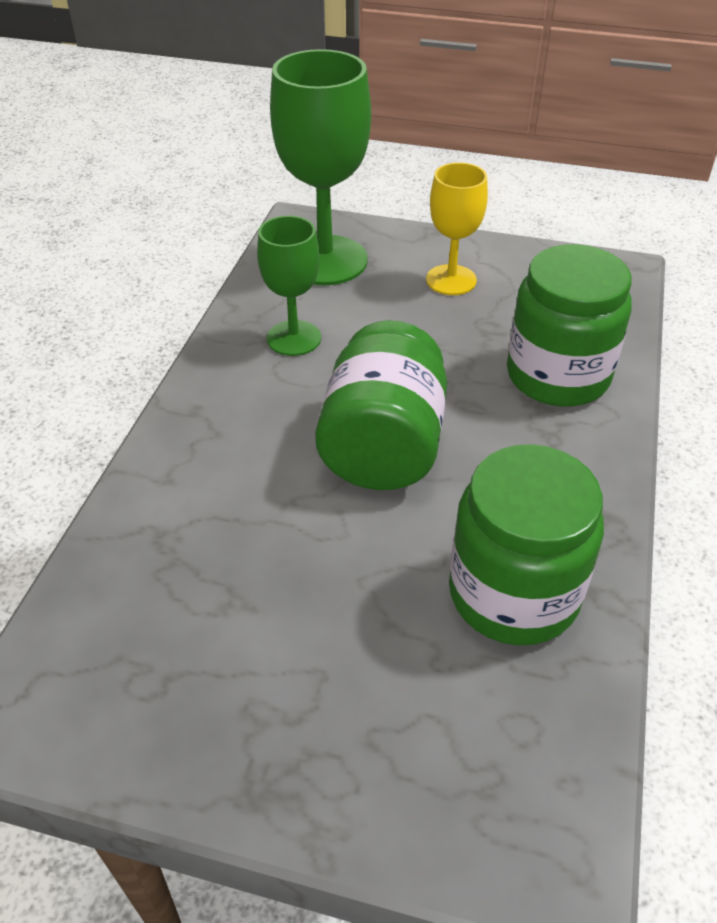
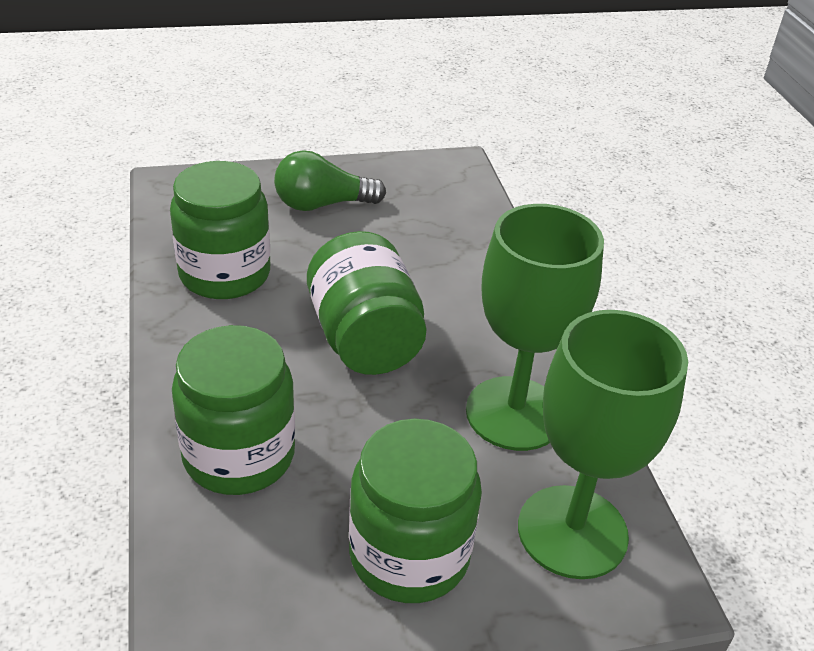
camera: 150 degrees right, 5 degrees down
green goblet [257,216,321,356] -> green goblet [466,204,604,451], size x1.72
yellow goblet [426,162,488,295] -> green jar [349,419,482,603]
none -> green light bulb [274,150,386,211]

